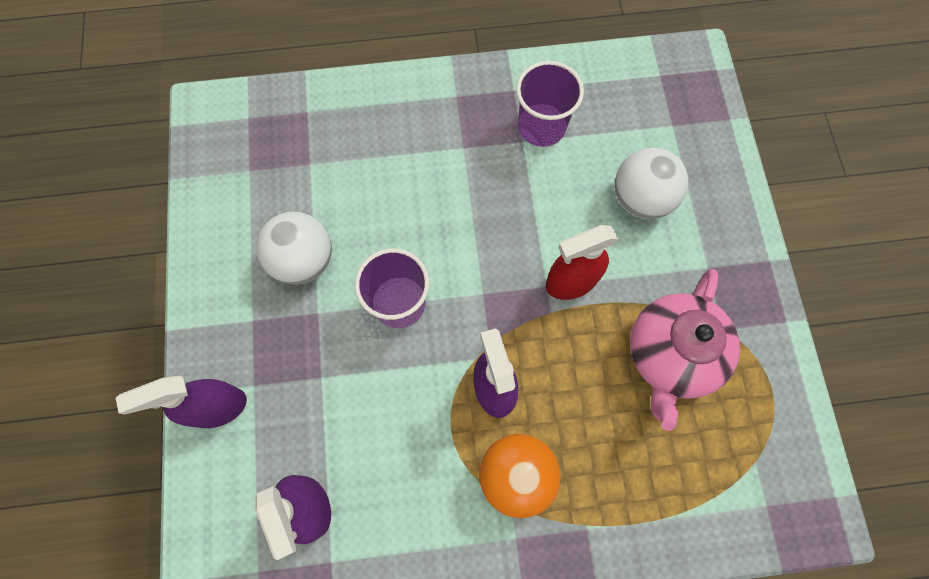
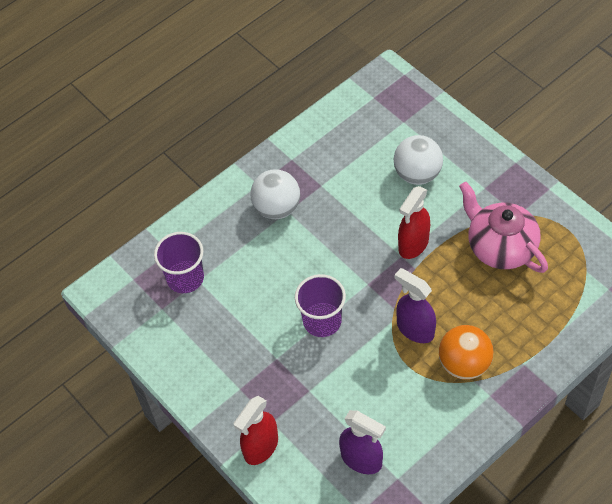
camera: 30 degrees left, 15 degrees down
purple spray bottle [116,376,247,428] -> red spray bottle [234,396,278,465]
white ball [257,212,332,285] -> white ball moved to [250,169,300,219]
purple cup [516,61,584,147] -> purple cup moved to [154,232,204,293]
pink teapot [630,269,740,431] -> pink teapot turned 150 degrees clockwise [459,182,548,273]

